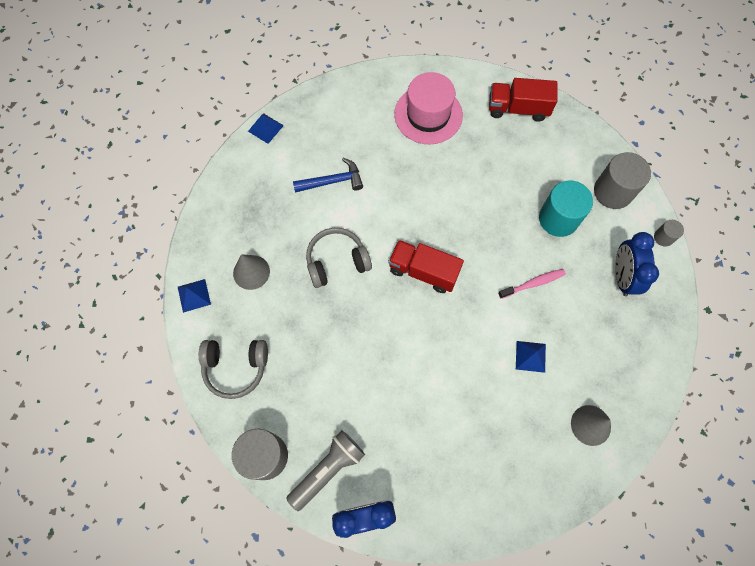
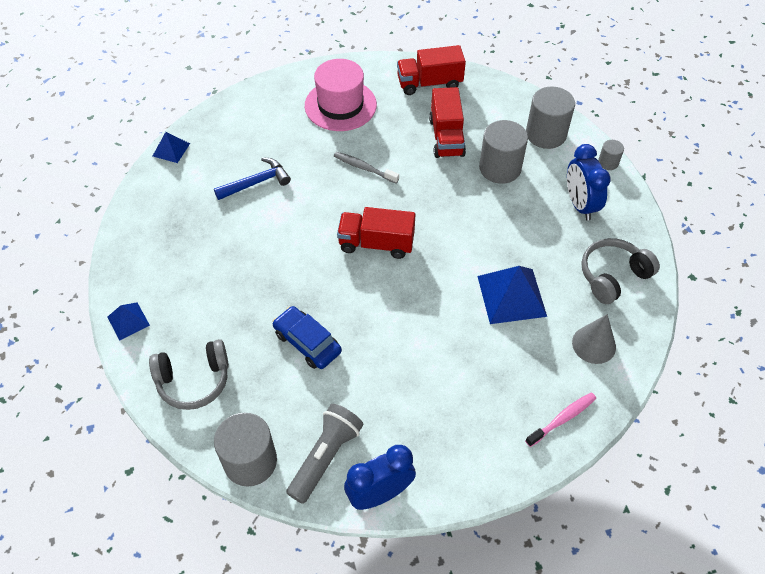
camera: 15 degrees left, 15 degrees down
grey cone [233,254,270,290] -> none
grey headphones [306,228,372,288] -> grey headphones moved to [581,238,660,304]
pink toothbrush [498,269,566,299] -> pink toothbrush moved to [525,393,596,447]
blue pyramid [516,341,546,373] -> blue pyramid [477,266,547,324], size x1.82
turquoise cylinder [539,180,593,237] -> grey cylinder [479,120,528,184]
none -> blue car [272,306,342,369]
none -> grey toothbrush [334,152,399,184]
none -> red truck [429,87,466,158]

